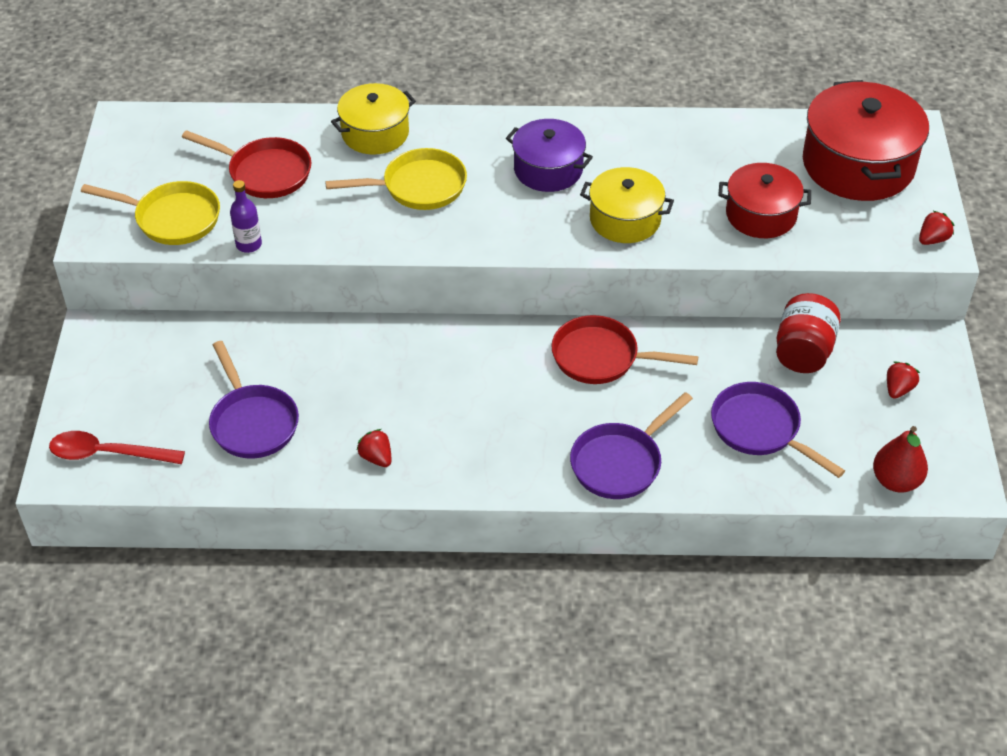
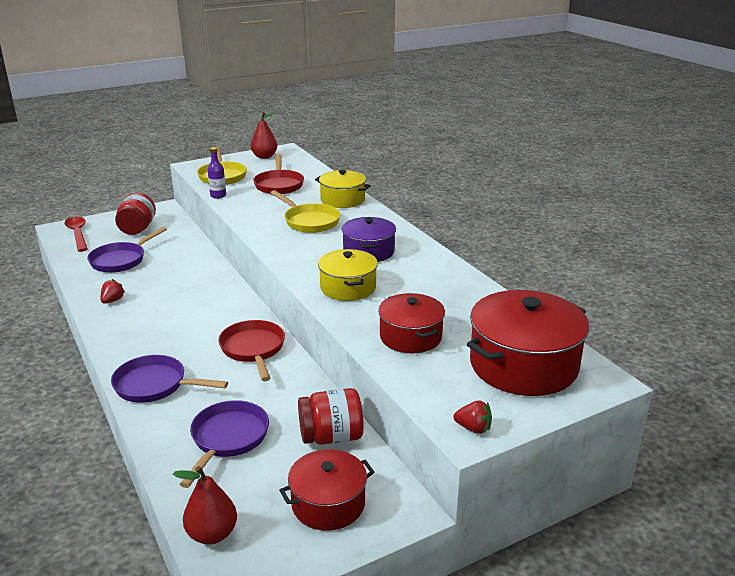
camera: 60 degrees right, 20 degrees down
red strawberry [887,362,920,399] -> red pot [279,449,374,531]
none -> red jar [115,193,156,235]
none -> red pear [251,111,277,159]

